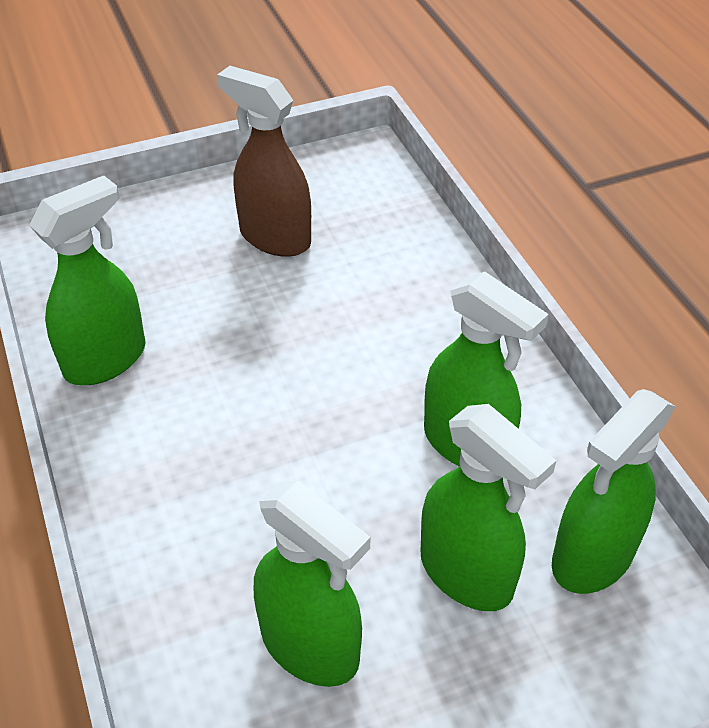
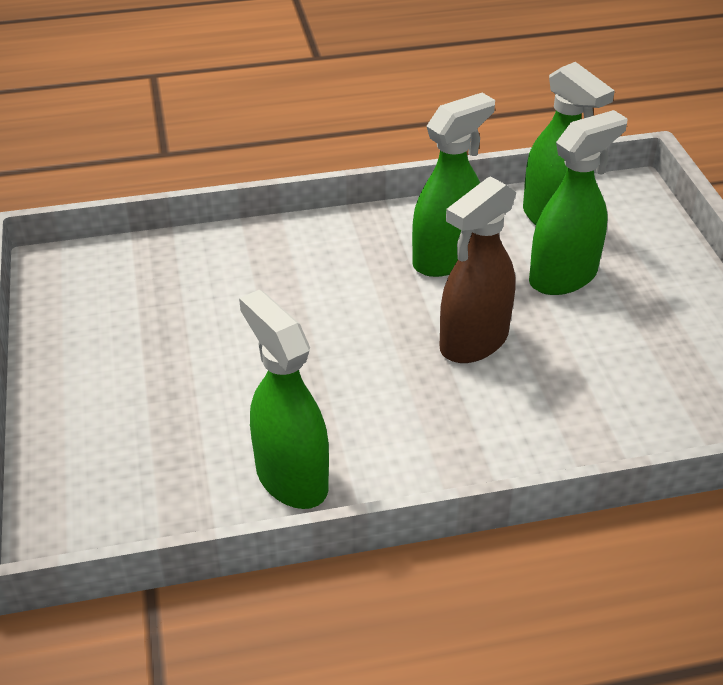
camera: 80 degrees left, 5 degrees down
brown spray bottle [217,66,311,257] -> brown spray bottle moved to [440,176,517,363]
green spray bottle [254,480,370,687] -> none

